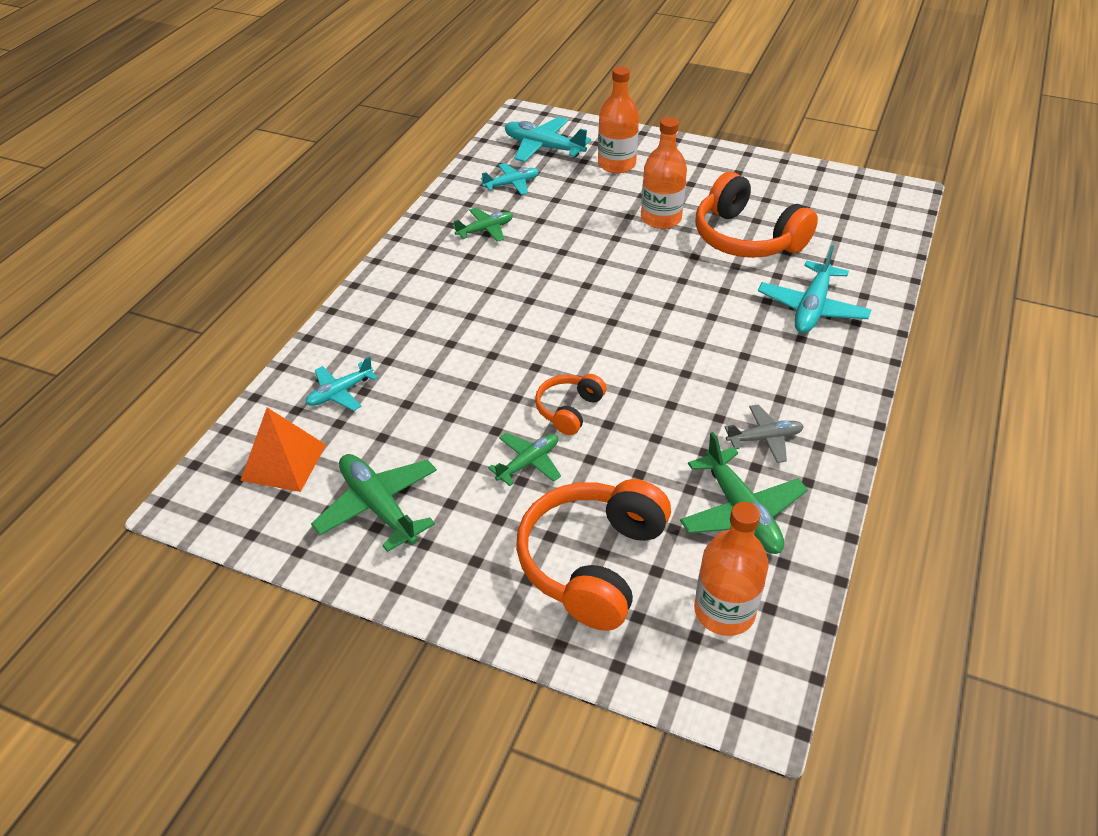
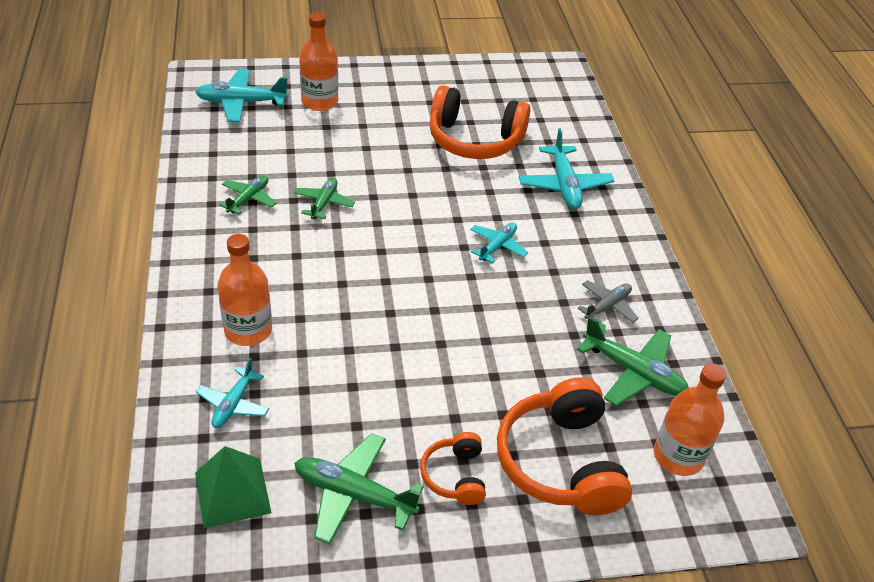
camera: 35 degrees left, 0 degrees up
orange pyramid [240,407,326,492] -> green pyramid [195,446,271,529]
turquoise plane [481,163,539,195] -> turquoise plane moved to [470,222,528,263]
green plane [488,433,561,486] -> green plane moved to [294,178,355,219]
orange headphones [535,374,606,435] -> orange headphones moved to [420,432,486,505]
orange bottle [641,117,687,229] -> orange bottle moved to [218,234,272,346]

